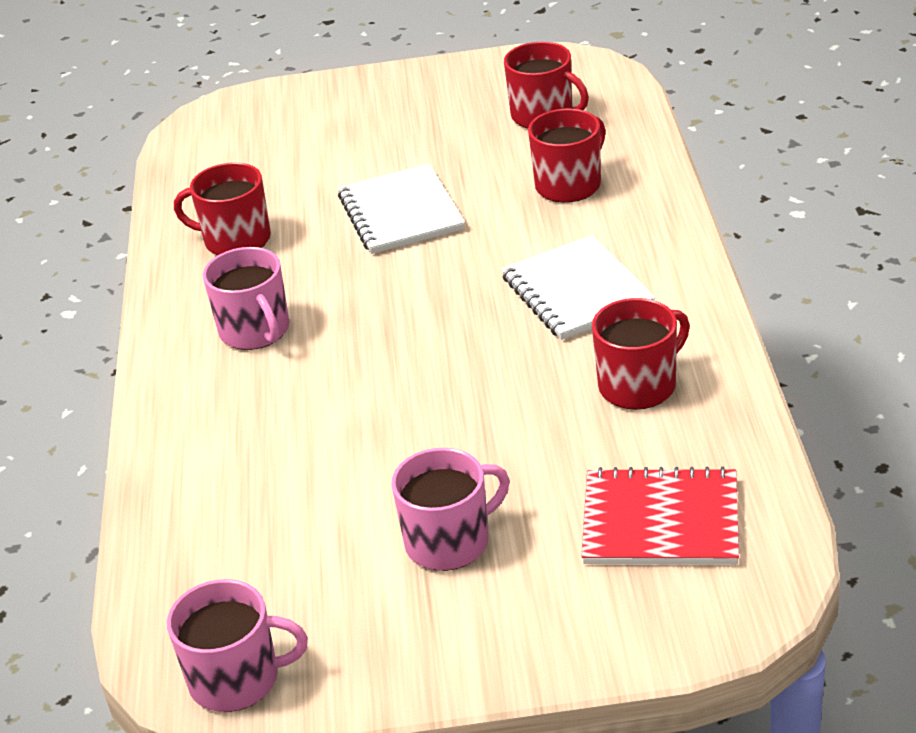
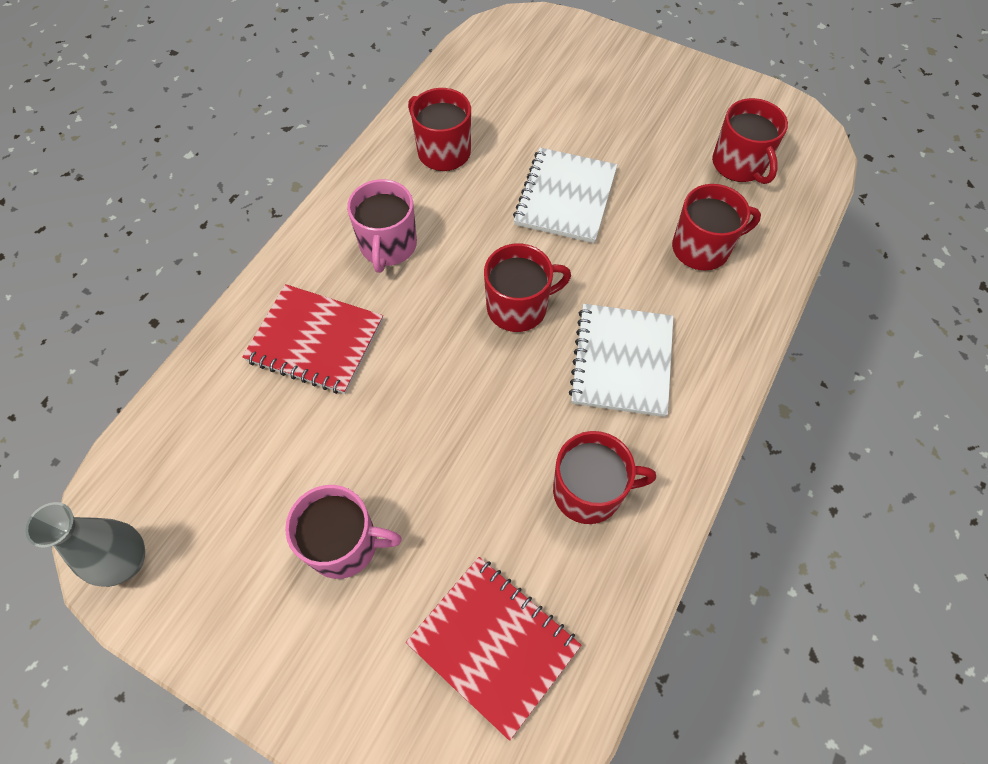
camera: 30 degrees right, 25 degrees up
pink mug [167,579,308,712] -> grey vase [26,502,145,587]
none -> red notebook [242,284,383,394]
none -> red mug [484,244,571,332]

